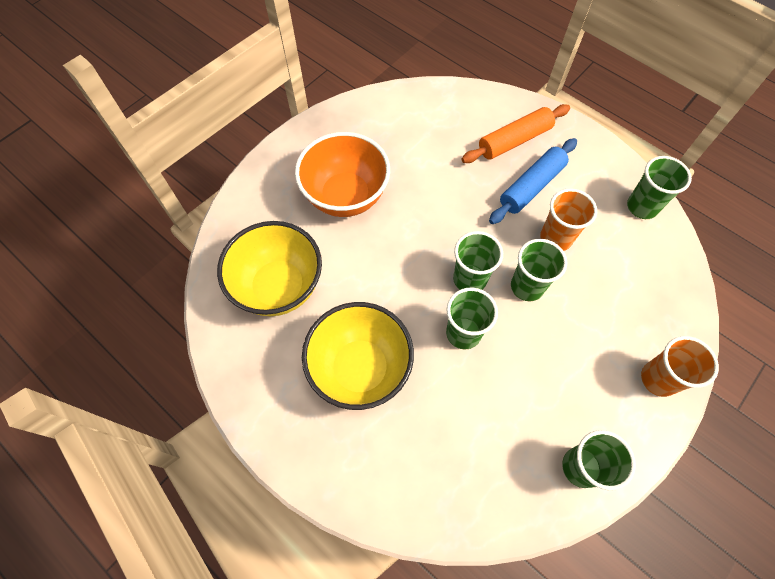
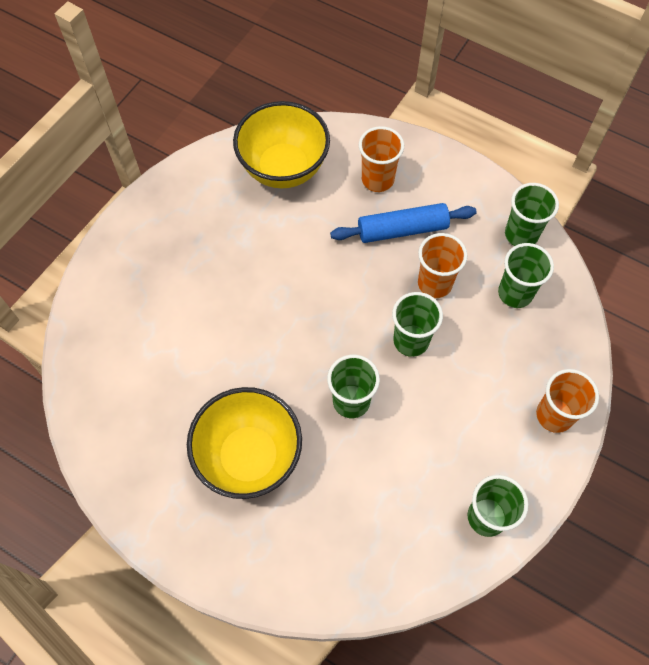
camera: 10 degrees left, 0 degrees up
yellow bowl [217,221,322,316] -> yellow bowl moved to [233,101,330,188]
orange bowl [295,132,390,217] -> none
green cup [453,231,503,290] -> green cup moved to [498,243,554,308]
orange rolling pin [462,104,570,163] -> orange cup [359,126,404,192]
blue rolling pin [489,138,577,224] -> blue rolling pin turned 45 degrees clockwise [330,203,477,243]

